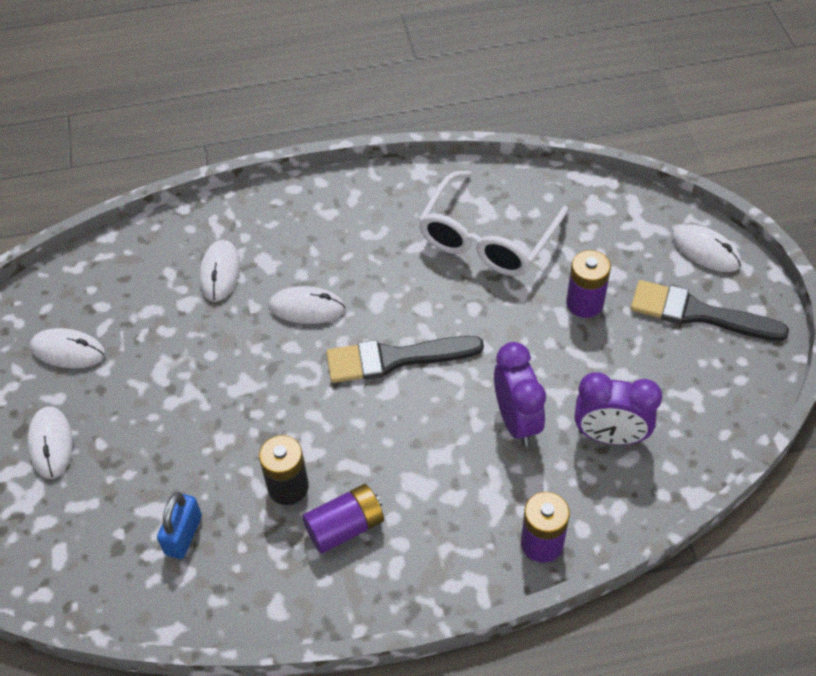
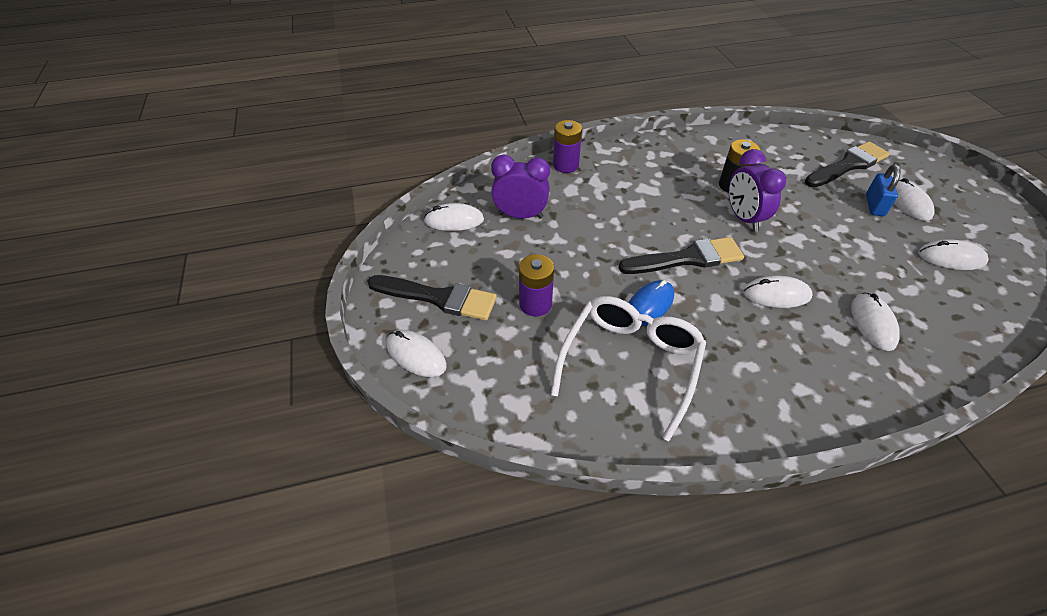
camera: 175 degrees right, 5 degrees down
blue padlock [157,492,202,559] -> blue padlock moved to [866,164,901,216]
purple battery [302,484,384,554] -> none
purple clock [494,342,546,446] -> purple clock moved to [729,149,786,232]
none -> white mouse [424,203,484,231]
none -> blue mouse [628,280,674,326]
none -> black brush [805,142,890,187]

